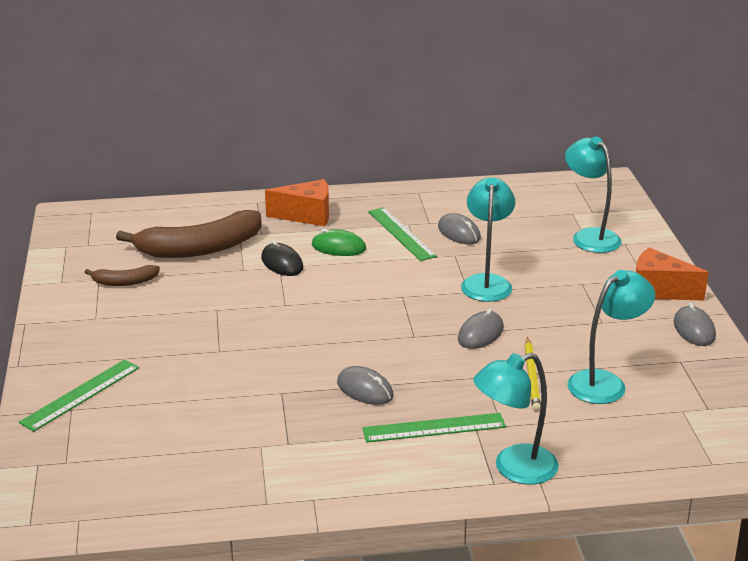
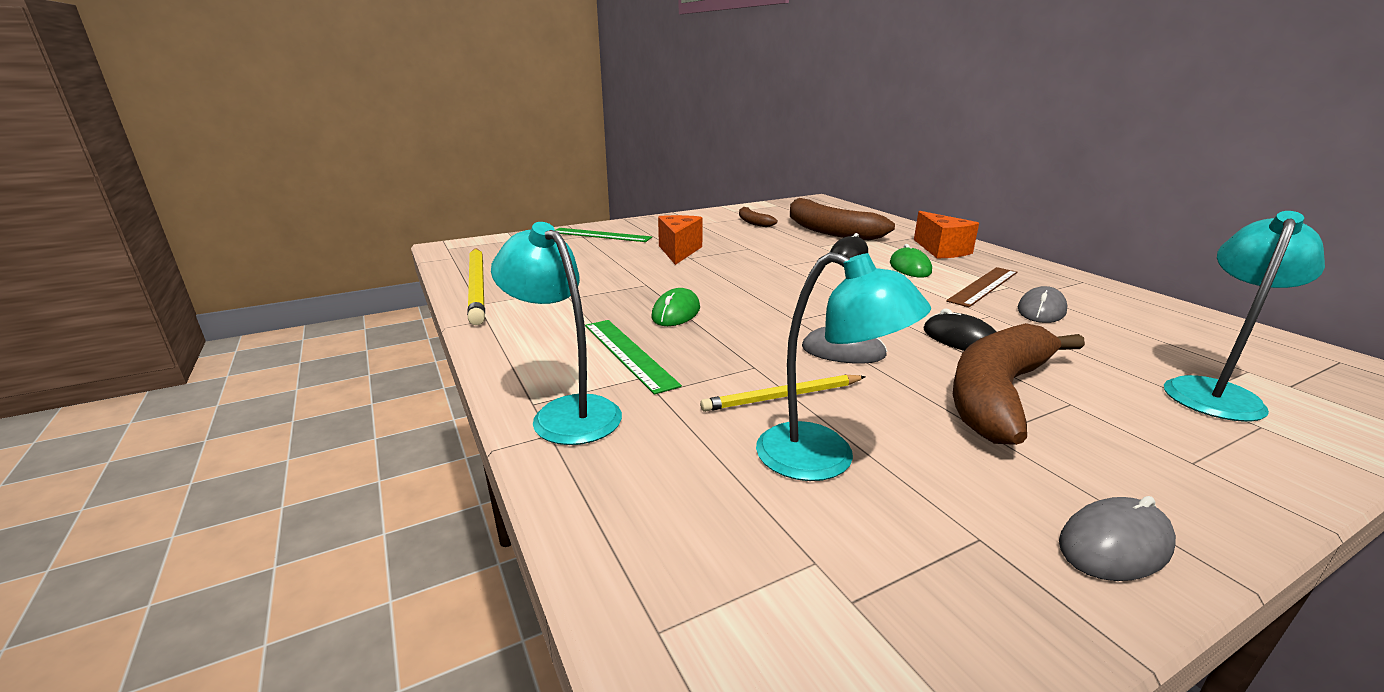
camera: 70 degrees right, 5 degrees down
grey mouse [337,366,394,405] -> green mouse [652,288,700,326]
green ruler [368,207,437,261] -> brown ruler [946,267,1017,307]
turquoise lamp [461,178,515,302] -> black mouse [924,309,996,351]
orange cheese [636,248,709,301] -> orange cheese moved to [658,215,703,265]
none -> yellow pencil [467,248,485,325]
none -> brown banana [953,323,1085,445]

